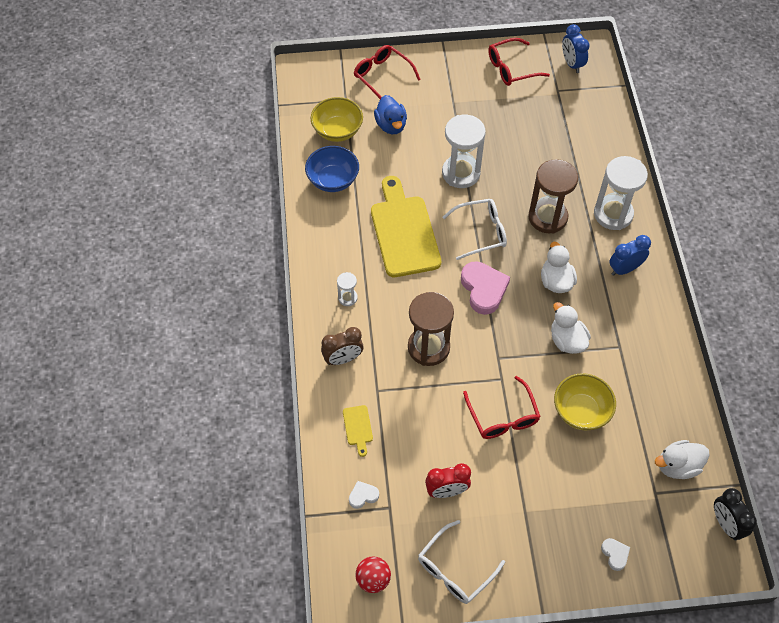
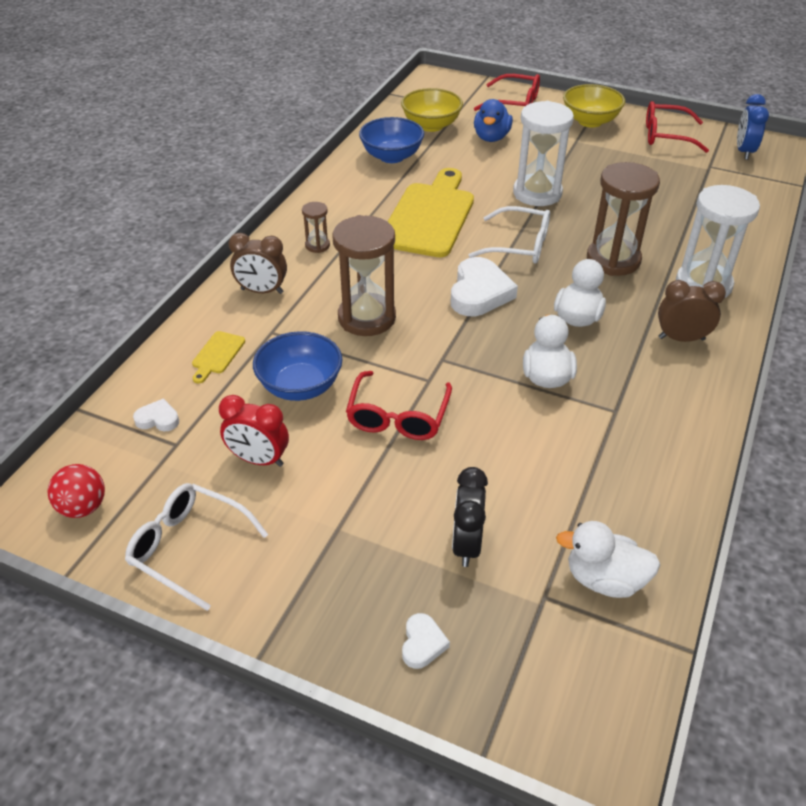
camera: 30 degrees right, 15 degrees down
white hourglass [337,272,358,306] -> brown hourglass [302,202,330,253]
red glasses [354,45,421,99] -> red glasses turned 120 degrees clockwise [474,74,540,111]
white glasses [418,520,505,604] -> white glasses turned 45 degrees clockwise [125,483,268,611]
pink heart [461,261,510,315] -> white heart [451,257,518,316]
yellow bowl [554,373,616,431] -> yellow bowl moved to [563,84,625,128]
blue clock [609,235,651,276] -> brown clock [658,280,726,342]
black clock [714,488,757,540] -> black clock moved to [452,467,488,567]
none -> blue bowl [253,331,342,401]

